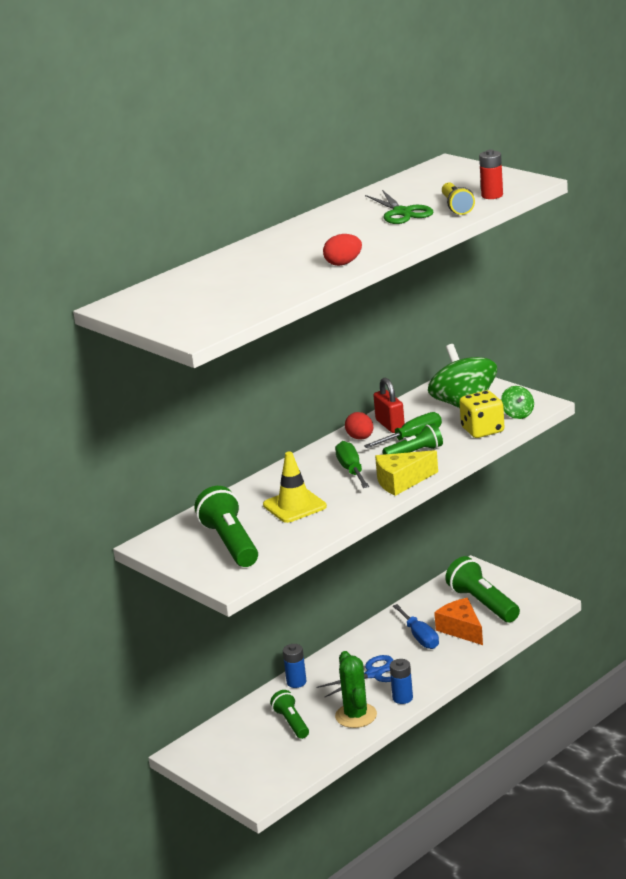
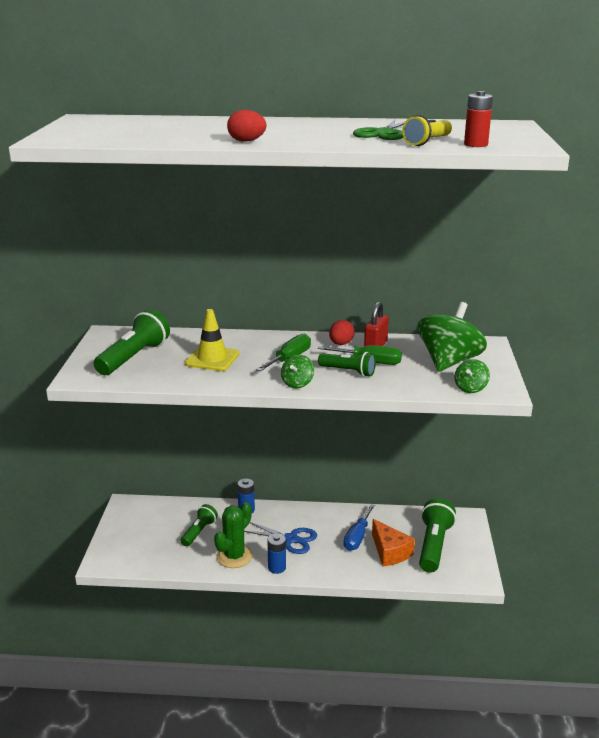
camera: 45 degrees right, 0 degrees up
yellow cheese [375,450,438,496] -> green spinning top [281,355,314,388]
orange cheese [434,598,483,645] -> orange cheese turned 135 degrees clockwise [372,519,415,567]
yellow dice [459,390,504,438] -> none

